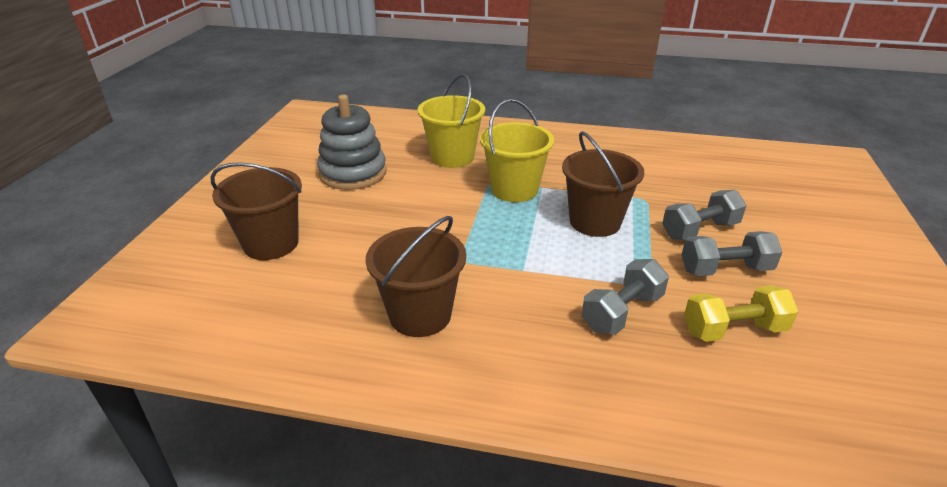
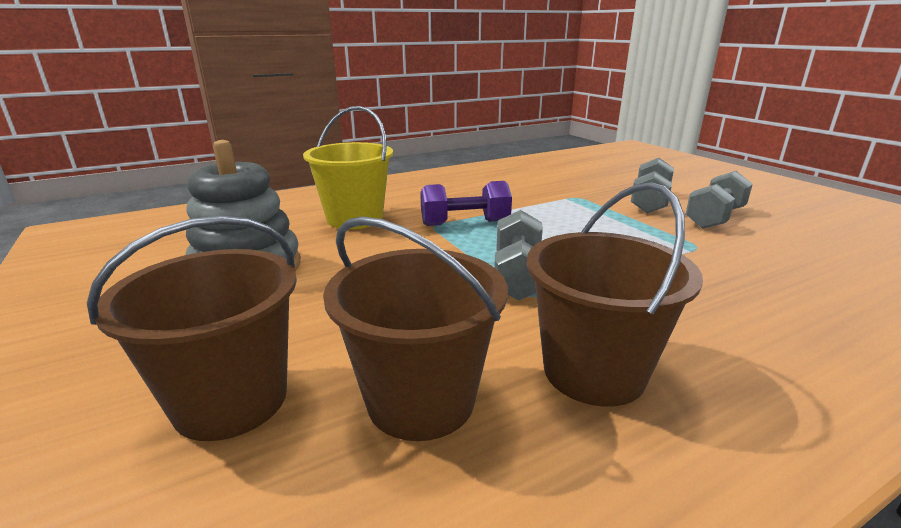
camera: 40 degrees left, 10 degrees down
yellow bucket [480,99,554,202] -> purple dumbbell [420,181,512,226]
brown bucket [562,131,644,237] -> brown bucket moved to [323,216,508,441]
grey dumbbell [582,259,669,335] -> grey dumbbell moved to [494,210,543,301]
yellow dumbbell [684,285,798,342] -> none

